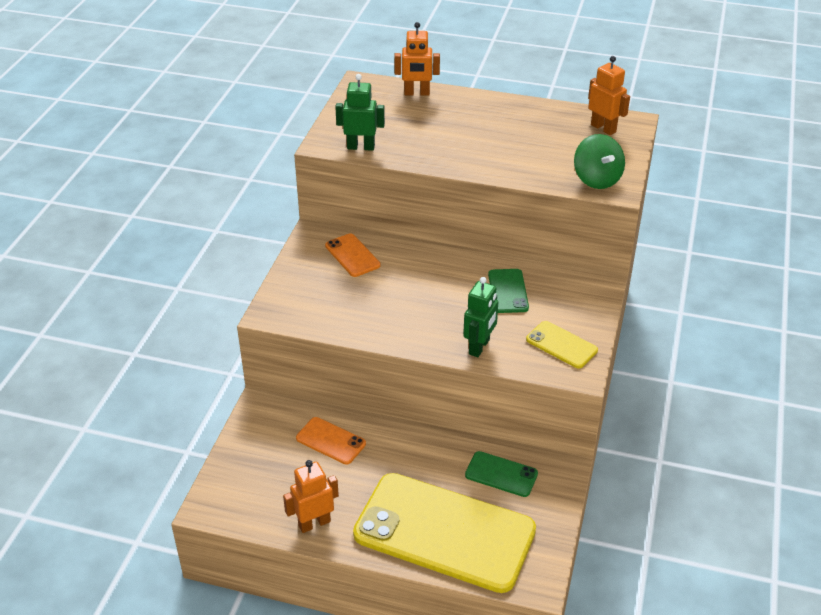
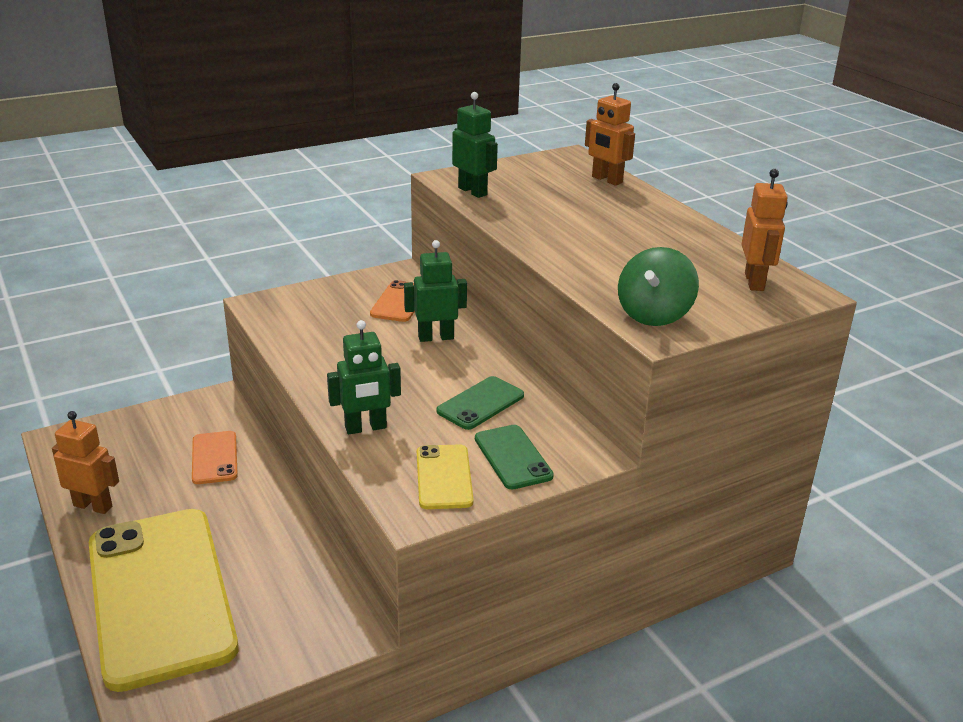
camera: 45 degrees right, 10 degrees down
green phone [465,451,538,497] -> green phone moved to [475,425,554,489]
none -> green robot [404,240,467,342]

